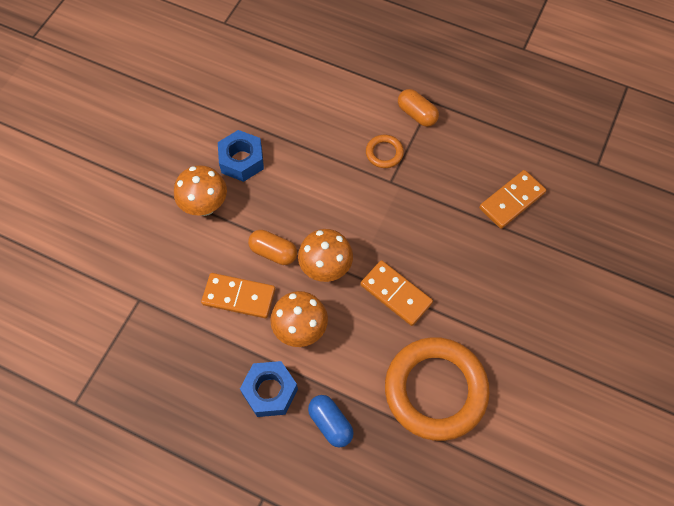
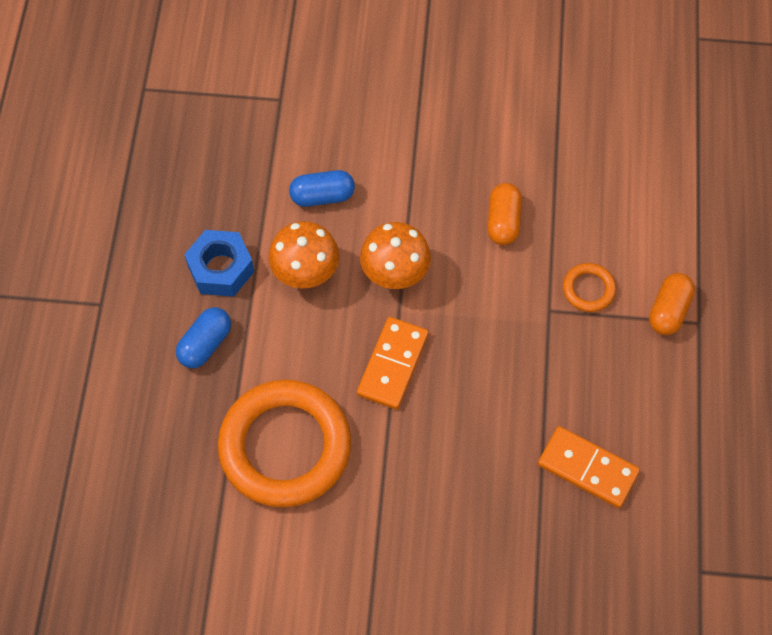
camera: 70 degrees right, 0 degrees up
orange mushroom [174,165,227,216] -> none
orange domino [201,273,275,318] -> blue capsule [289,170,355,207]
blue nut [218,130,264,182] -> none
orange capsule [248,230,297,265] -> orange capsule moved to [487,183,522,245]

